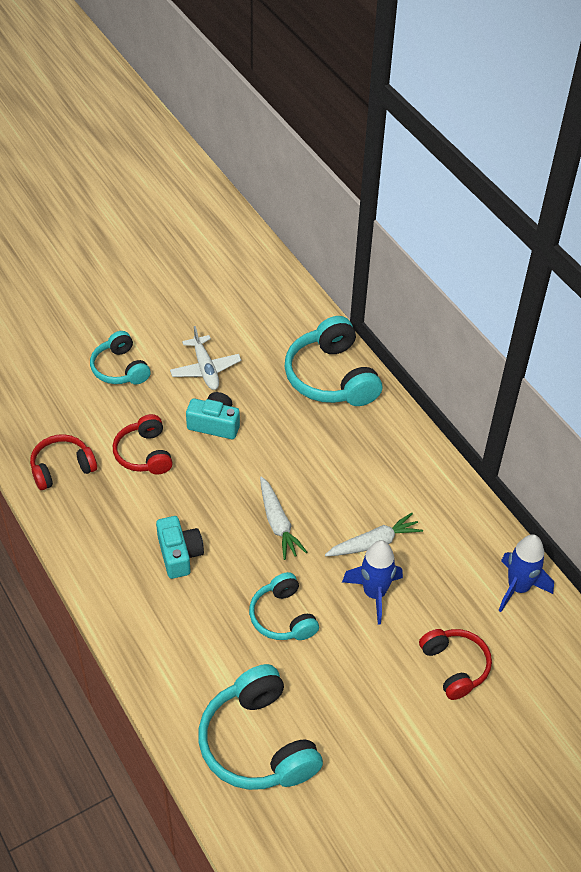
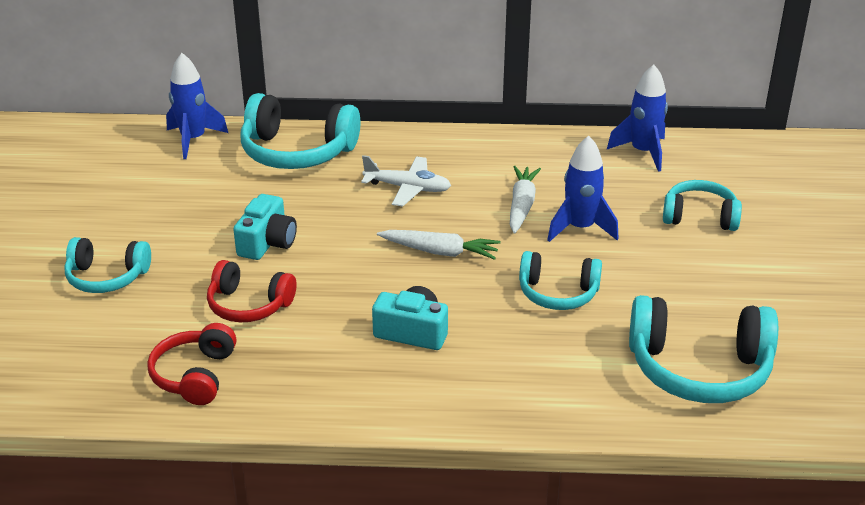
camera: 55 degrees left, 15 degrees down
white plane [170,326,241,390] -> white plane moved to [361,155,451,207]
turquoise camera [186,392,240,439] -> turquoise camera turned 150 degrees clockwise [233,194,297,260]
red headphones [419,629,492,700] -> turquoise headphones [663,180,742,231]
none -> blue rocket [166,53,228,159]

